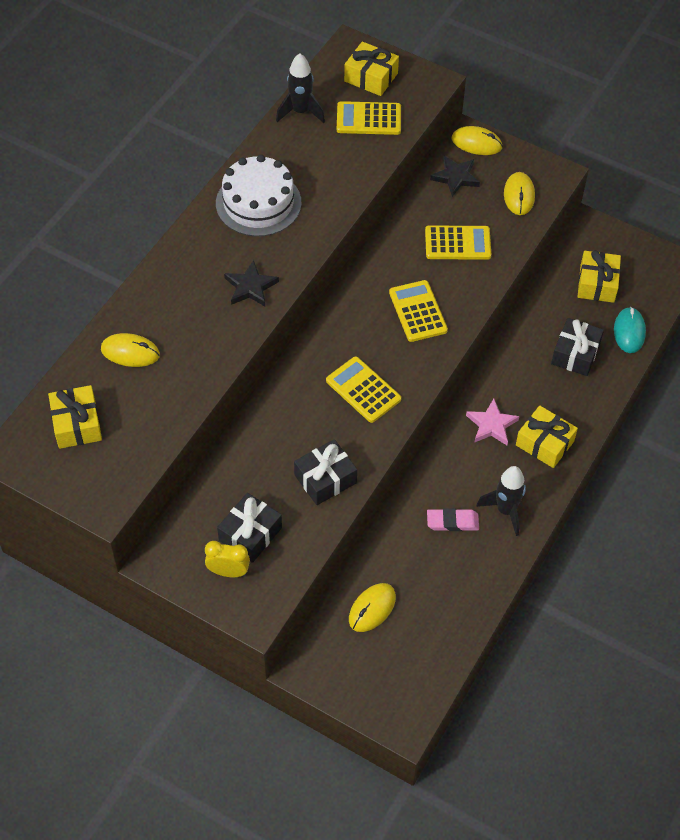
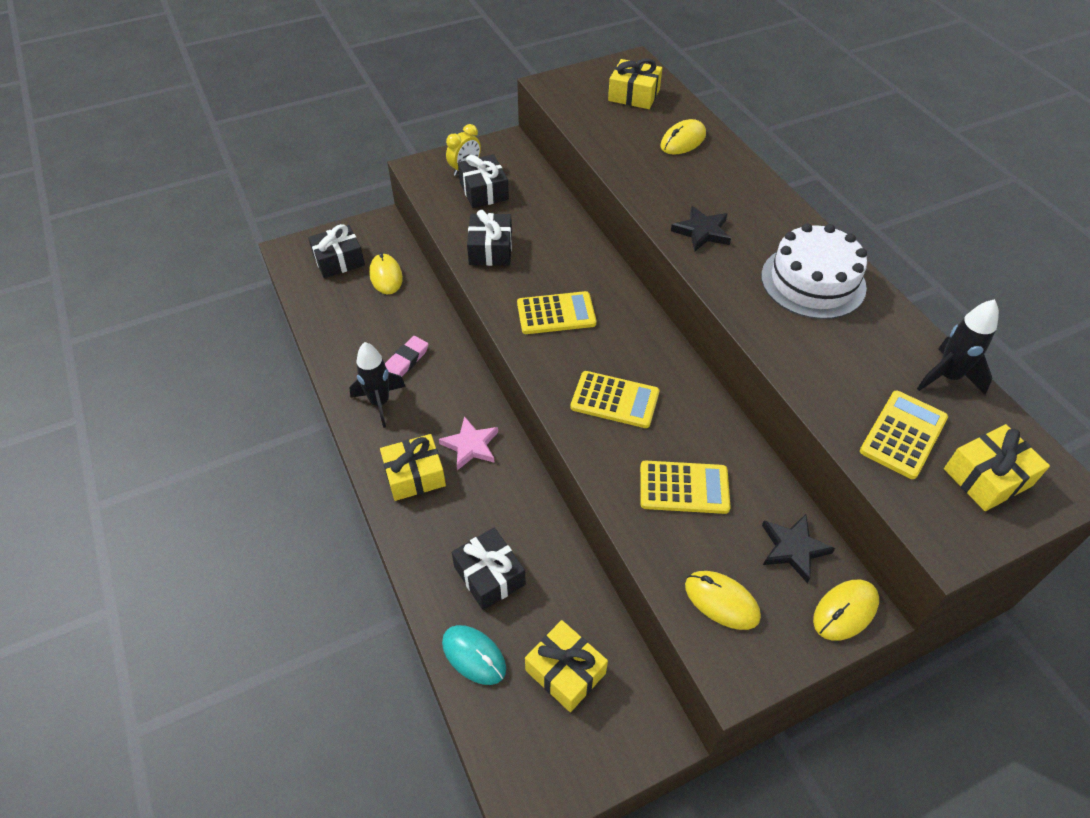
camera: 125 degrees right, 5 degrees down
yellow calculator [425,225,491,260] -> yellow calculator turned 120 degrees counterclockwise [640,461,731,514]
none -> black gift [308,224,365,278]

